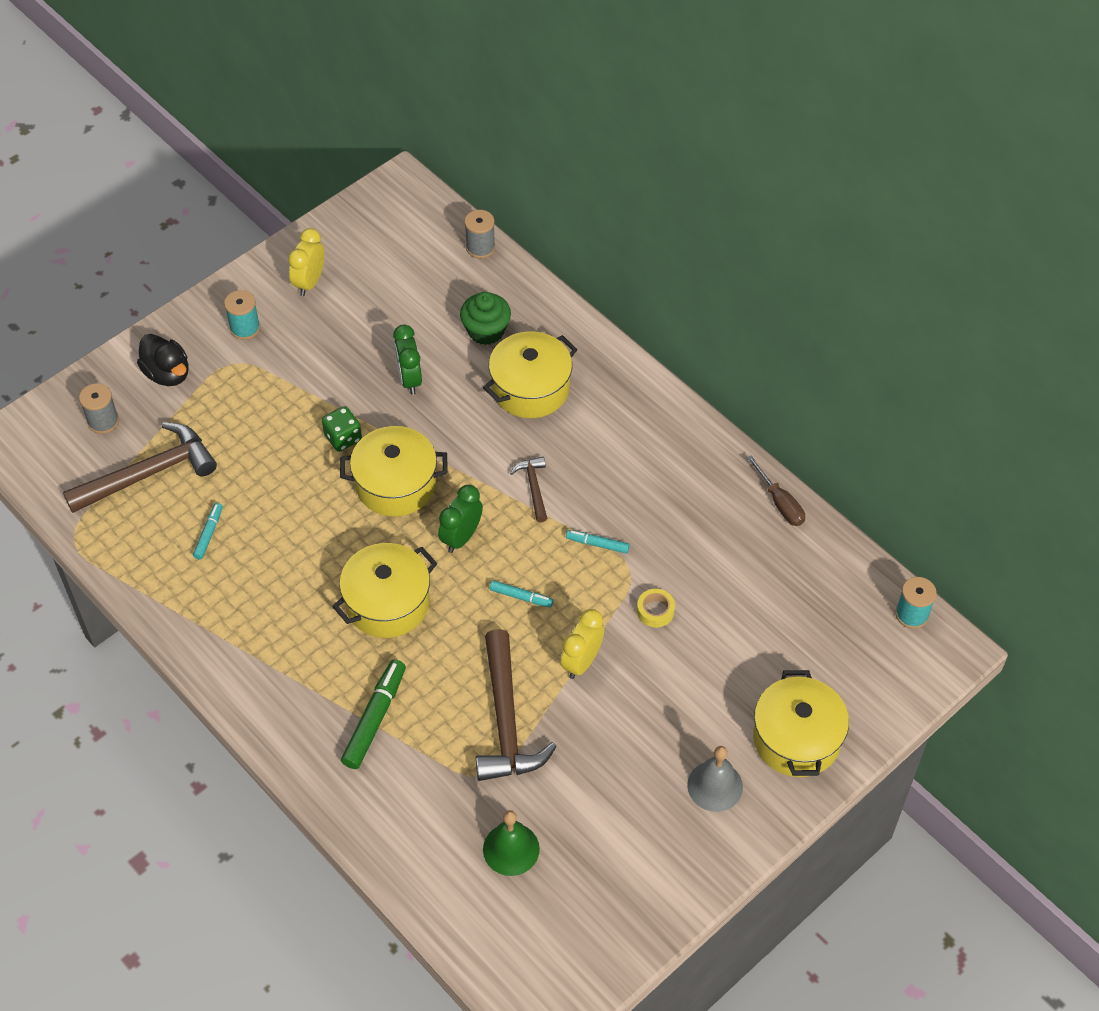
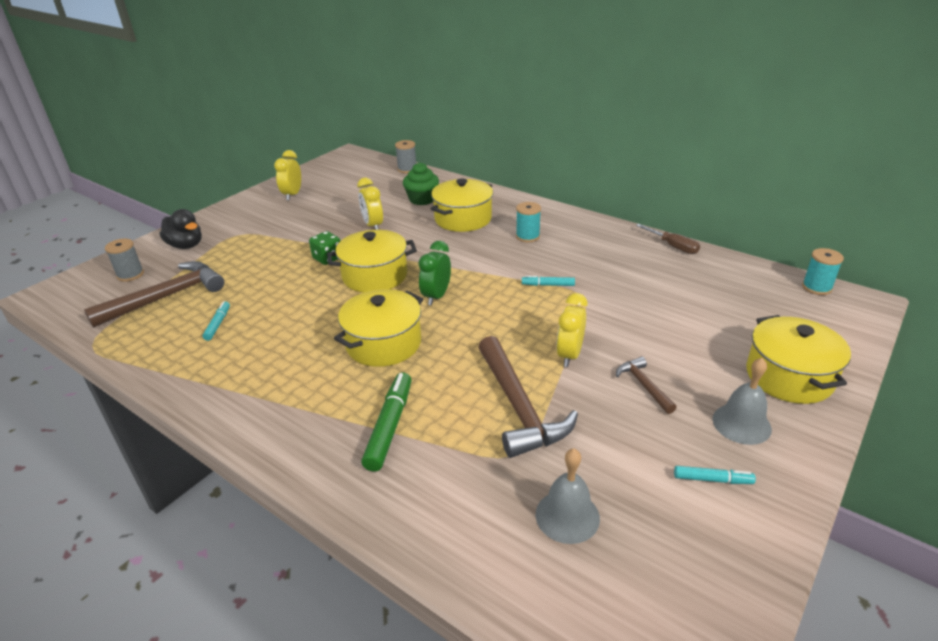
camera: 10 degrees left, 20 degrees down
turquoise spool [224,290,260,340] -> turquoise spool moved to [516,202,541,242]
green clock [393,324,422,395] -> yellow clock [357,178,383,230]
green bell [483,810,540,876] -> grey bell [536,448,600,544]
turquoise marker [490,580,554,608] -> turquoise marker moved to [674,466,756,484]
brown hammer [510,457,547,522] -> brown hammer moved to [616,357,677,414]
yellow tape [637,589,675,628] -> none

